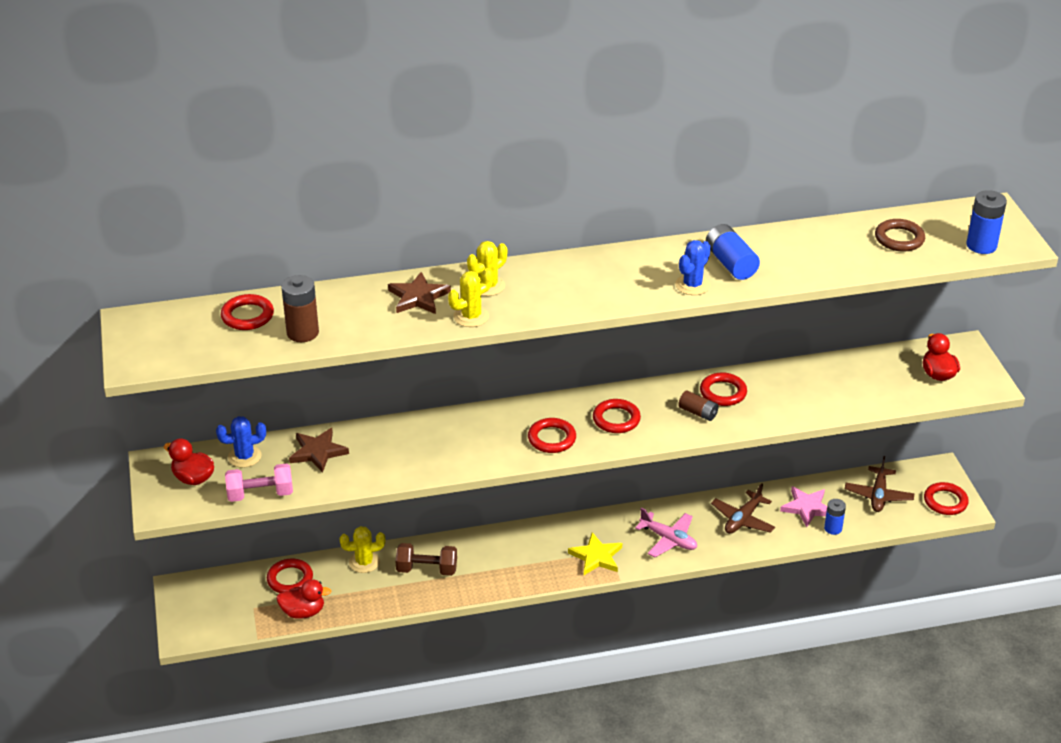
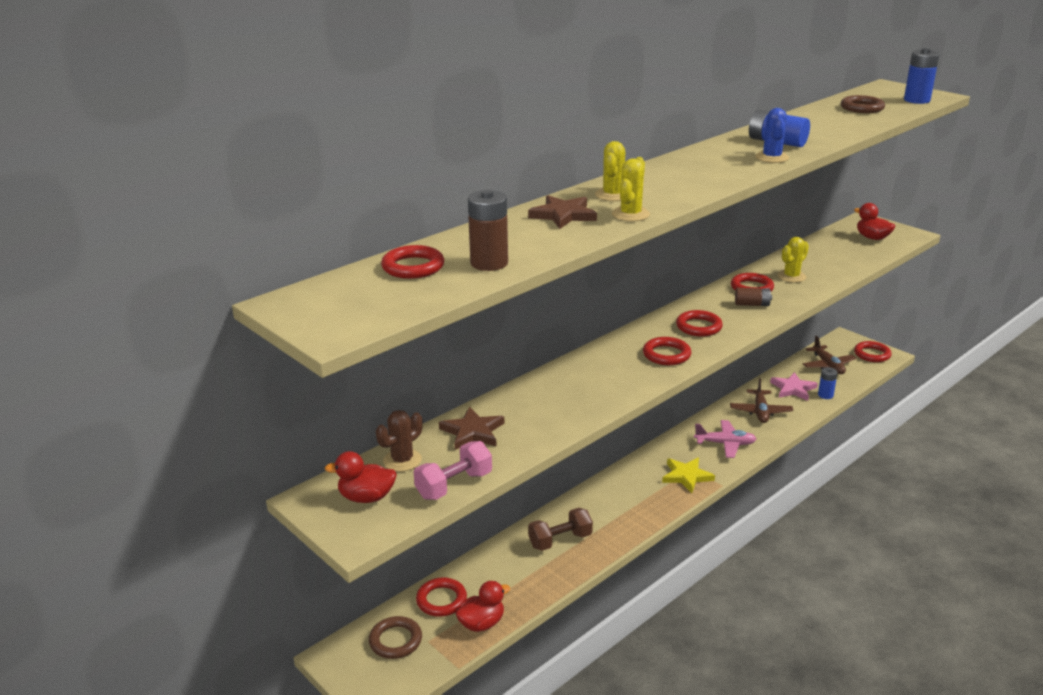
camera: 30 degrees left, 10 degrees down
blue cactus [216,416,266,468] -> brown cactus [376,410,423,472]
yellow cactus [339,526,385,573] -> yellow cactus moved to [777,237,809,283]
none -> brown ring [369,616,422,659]

